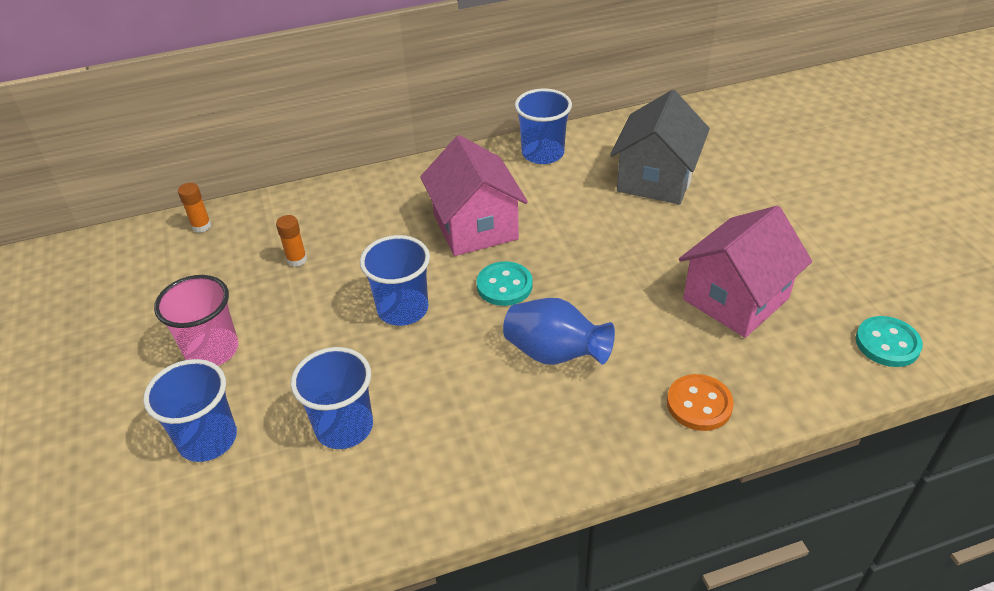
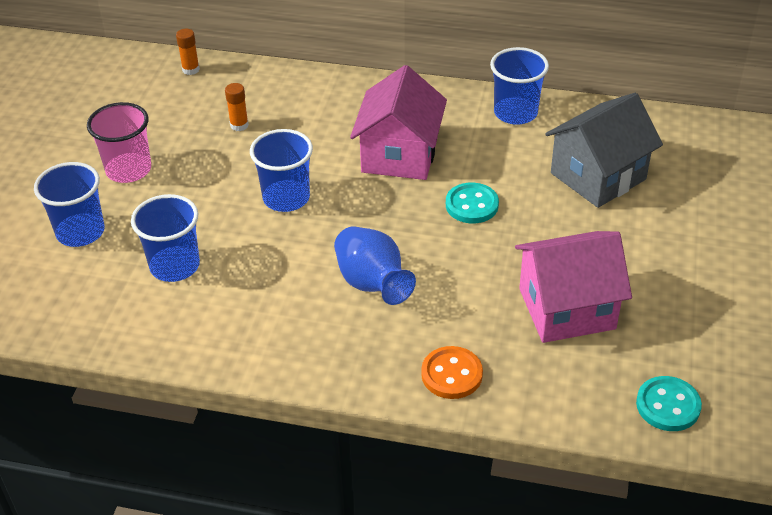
camera: 30 degrees right, 0 degrees up
turquoise button [477,261,533,306] -> turquoise button moved to [446,183,499,223]

